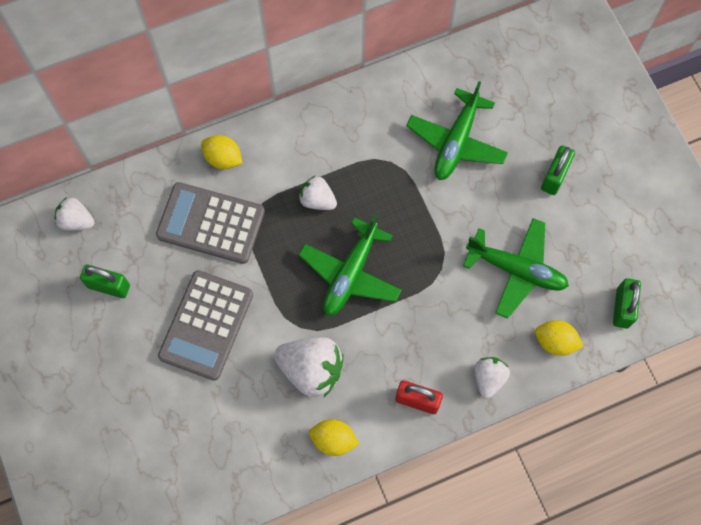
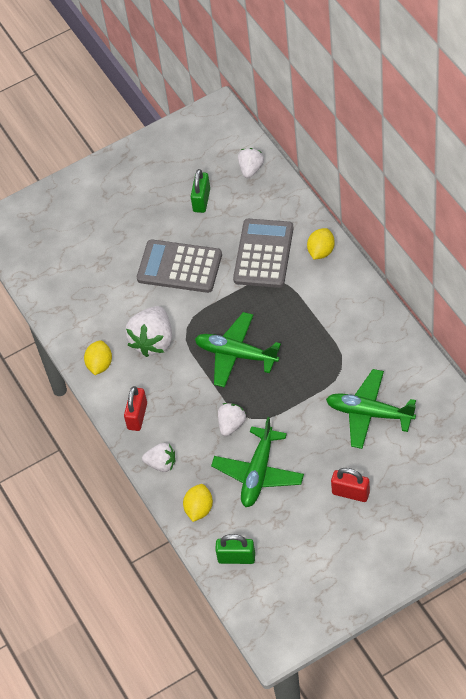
camera: 90 degrees right, 15 degrees down
white strawberry [299,175,337,210] -> white strawberry moved to [218,403,246,436]
green padlock [541,145,575,195] -> red padlock [331,468,370,502]

